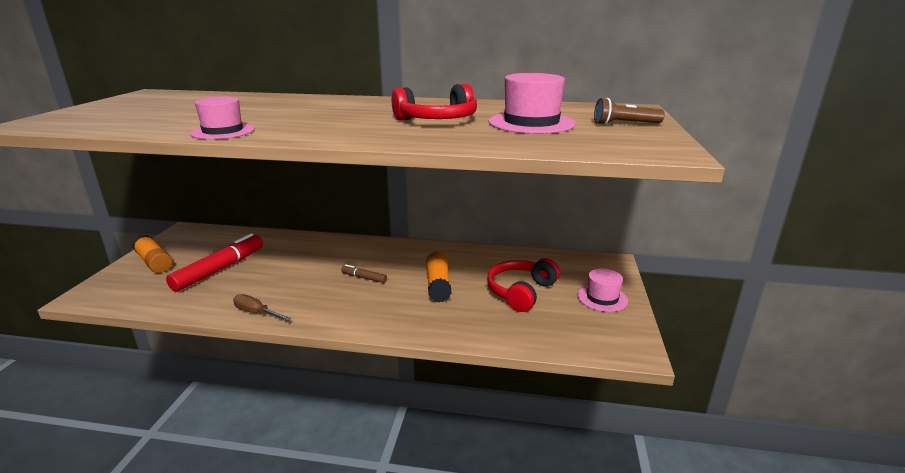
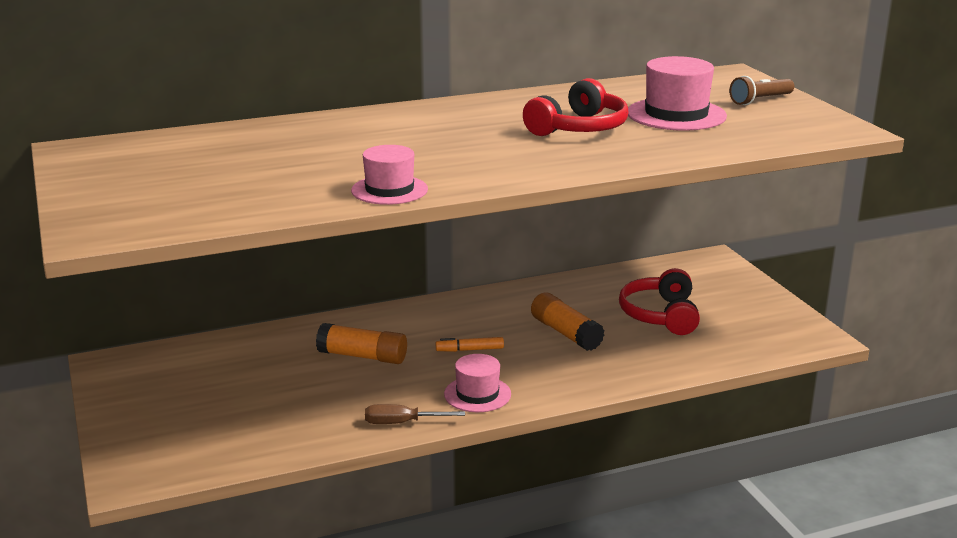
camera: 30 degrees left, 0 degrees up
orange glue stick [132,234,172,273] -> orange glue stick moved to [316,323,407,364]
red marker [166,233,263,292] -> none
brown marker [341,265,387,283] -> orange marker [436,337,504,352]
pink hat [577,269,628,312] -> pink hat moved to [444,354,511,412]

